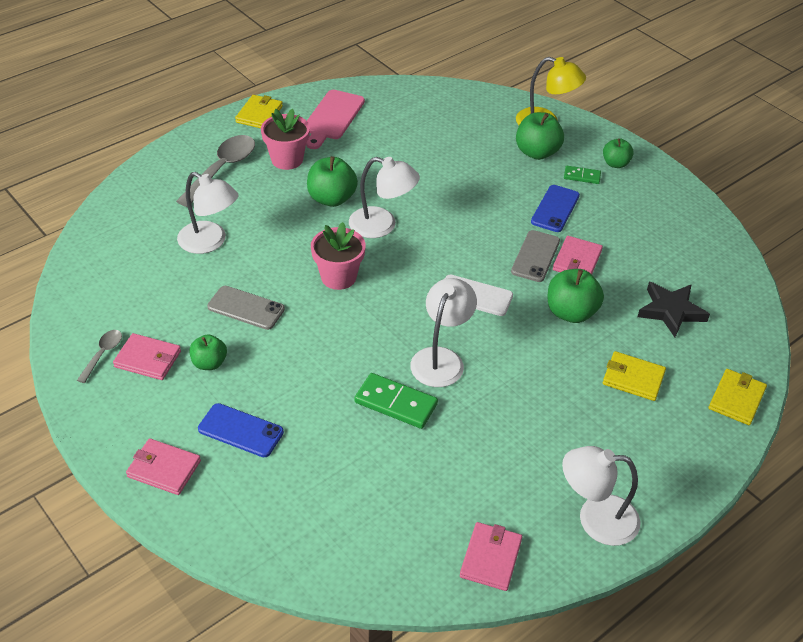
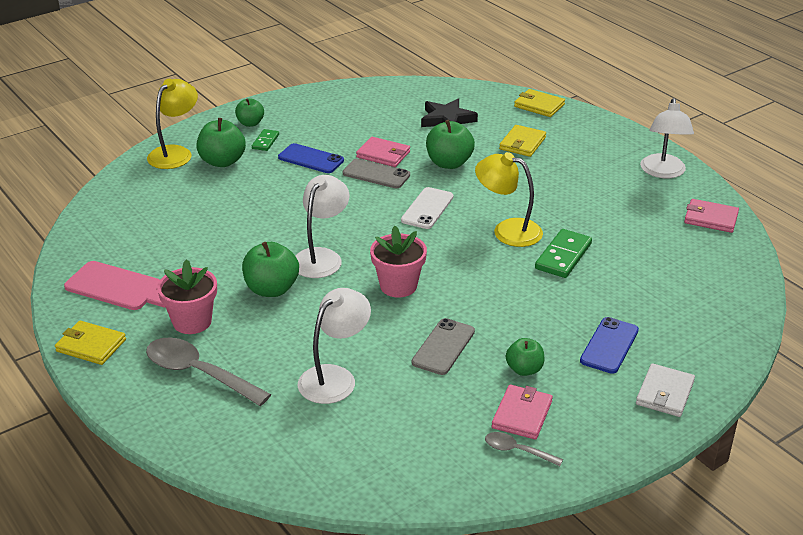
camera: 85 degrees left, 10 degrees down
pink wallet [126,438,201,495] -> white wallet [636,363,695,417]
white lamp [410,278,477,387] -> yellow lamp [475,152,543,247]

